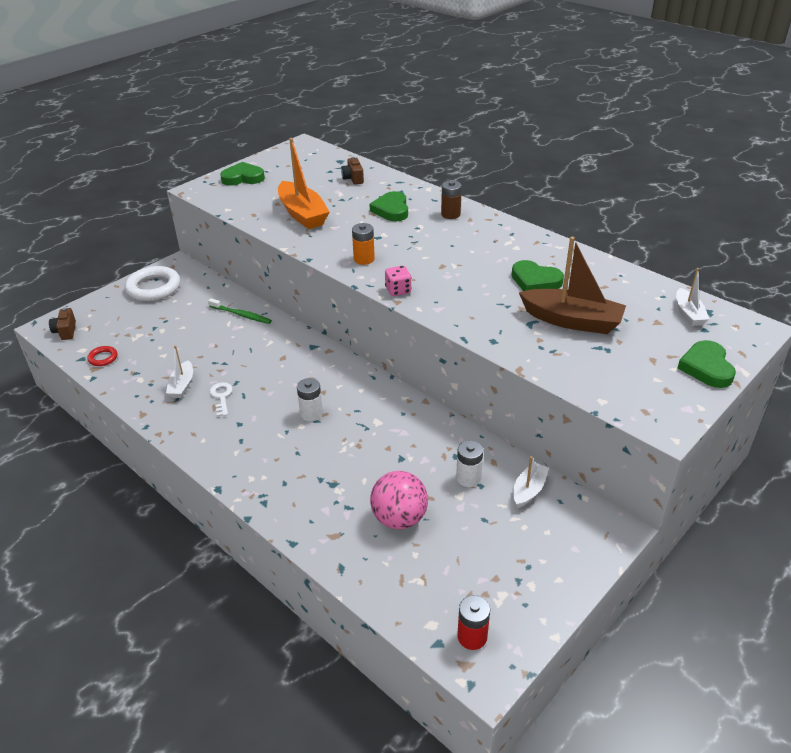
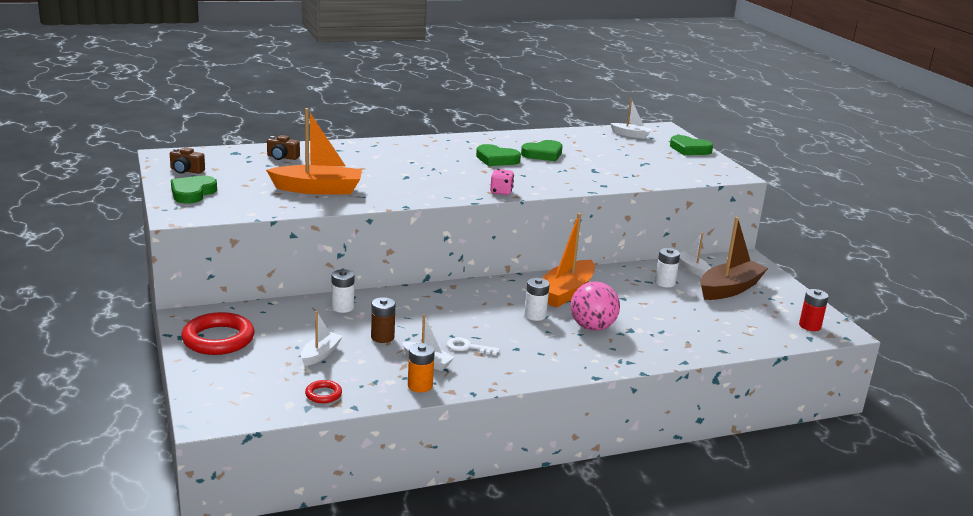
camera: 65 degrees left, 15 degrees down
brown camera [49,308,76,340] -> brown camera moved to [170,147,205,174]
white ring [125,266,181,301] -> red ring [181,312,255,355]
green toothbrush [208,298,272,324] -> white battery [332,269,354,313]
orange battery [352,223,375,265] -> orange battery moved to [408,343,435,393]
green heart [370,191,408,221] -> green heart moved to [476,144,521,166]
pink ball [370,471,428,529] -> pink ball moved to [571,282,620,331]
brown battery [441,180,462,219] -> brown battery moved to [371,297,395,343]
brown boat [519,237,626,334] -> brown boat moved to [700,217,768,300]
none -> white boat [301,311,343,366]
none -> orange boat [542,213,595,308]

